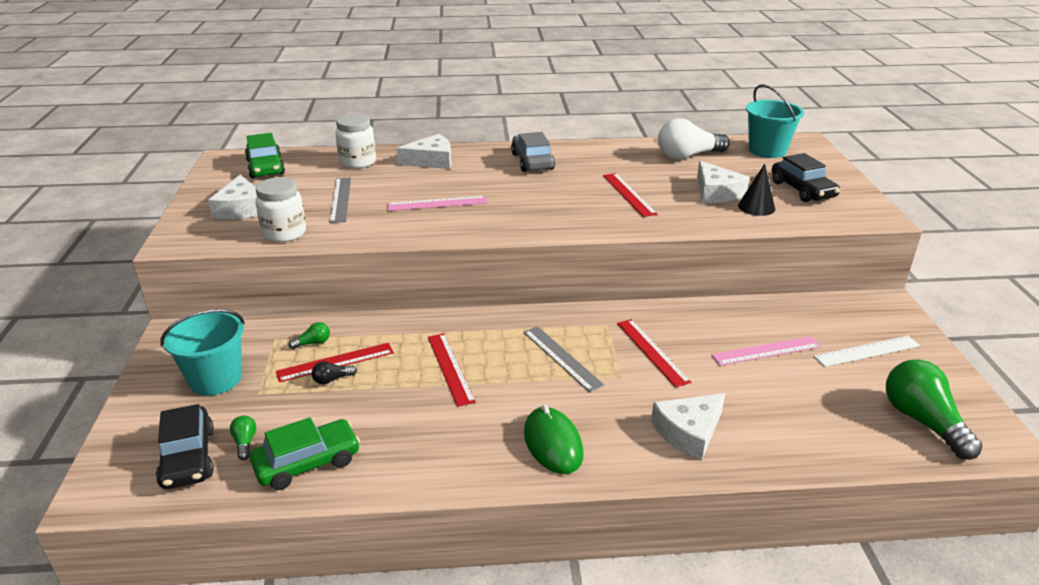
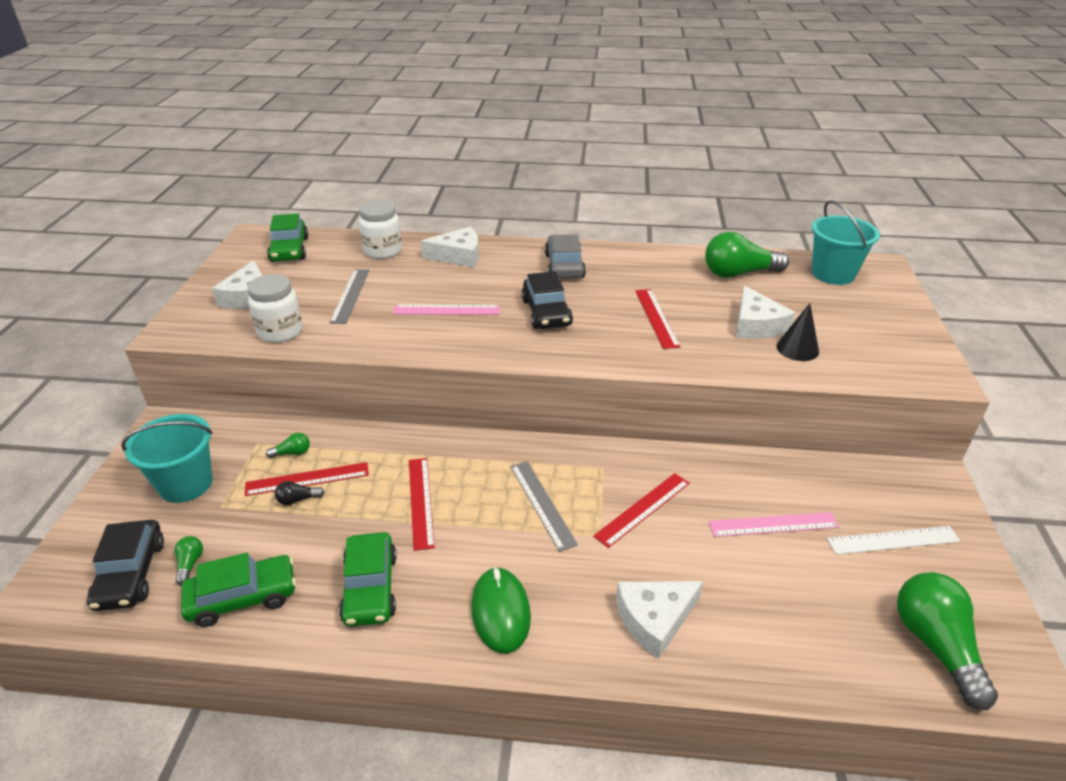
camera: 10 degrees right, 5 degrees up
red ruler [617,319,691,388] -> red ruler turned 60 degrees clockwise [593,473,690,548]
white light bulb [658,118,730,160] -> green light bulb [705,232,789,278]
black car [772,153,840,202] -> black car moved to [521,271,573,329]
none -> green car [339,532,397,627]

